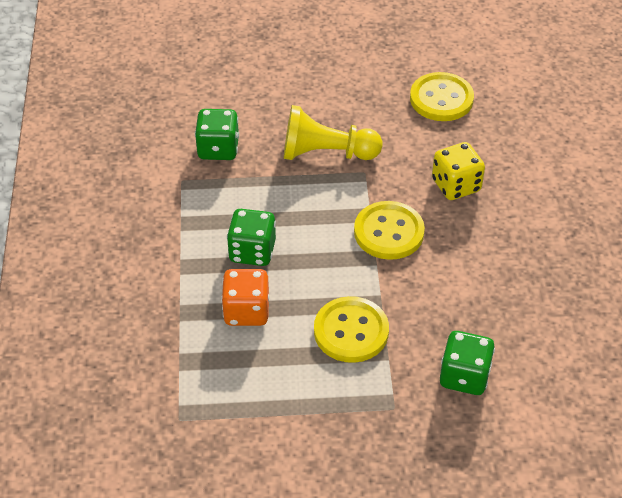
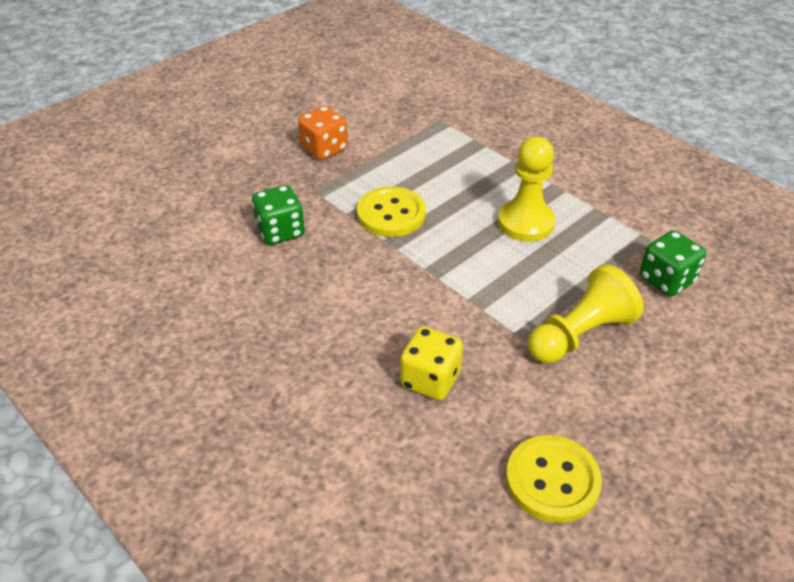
camera: 140 degrees right, 5 degrees down
orange dice [221,269,269,326] -> orange dice moved to [298,106,348,160]
green dice [227,209,276,266] -> yellow pawn [498,136,555,242]
yellow button [354,201,425,260] -> none

